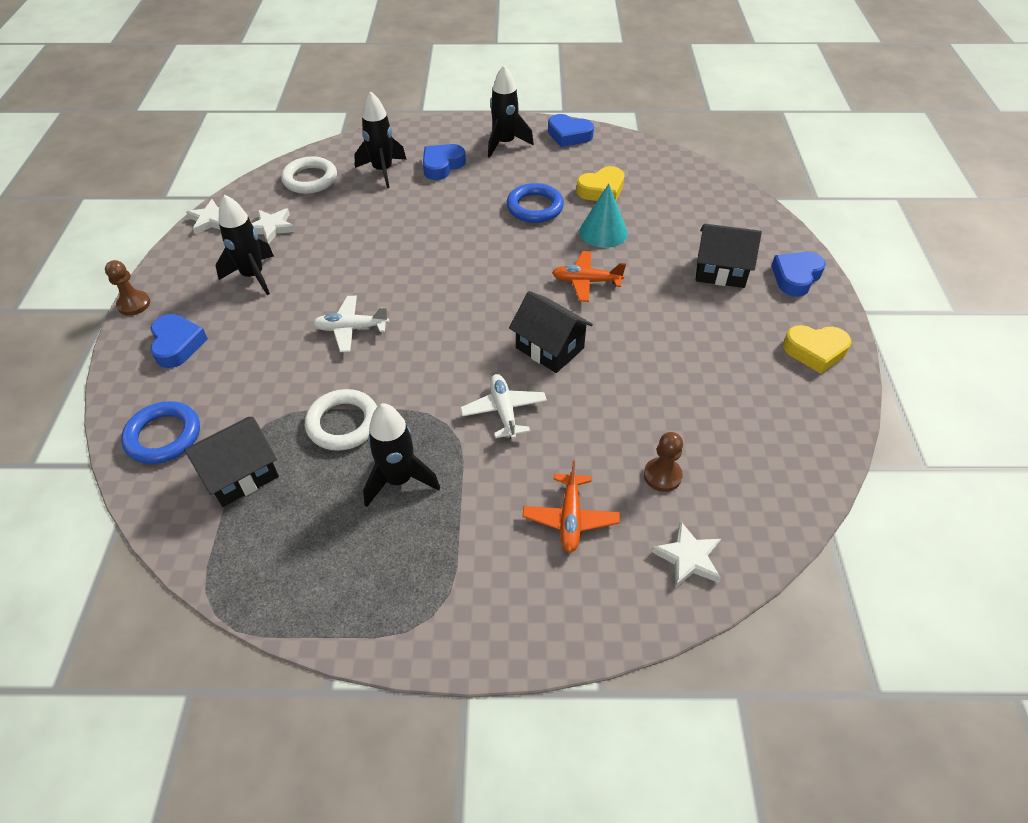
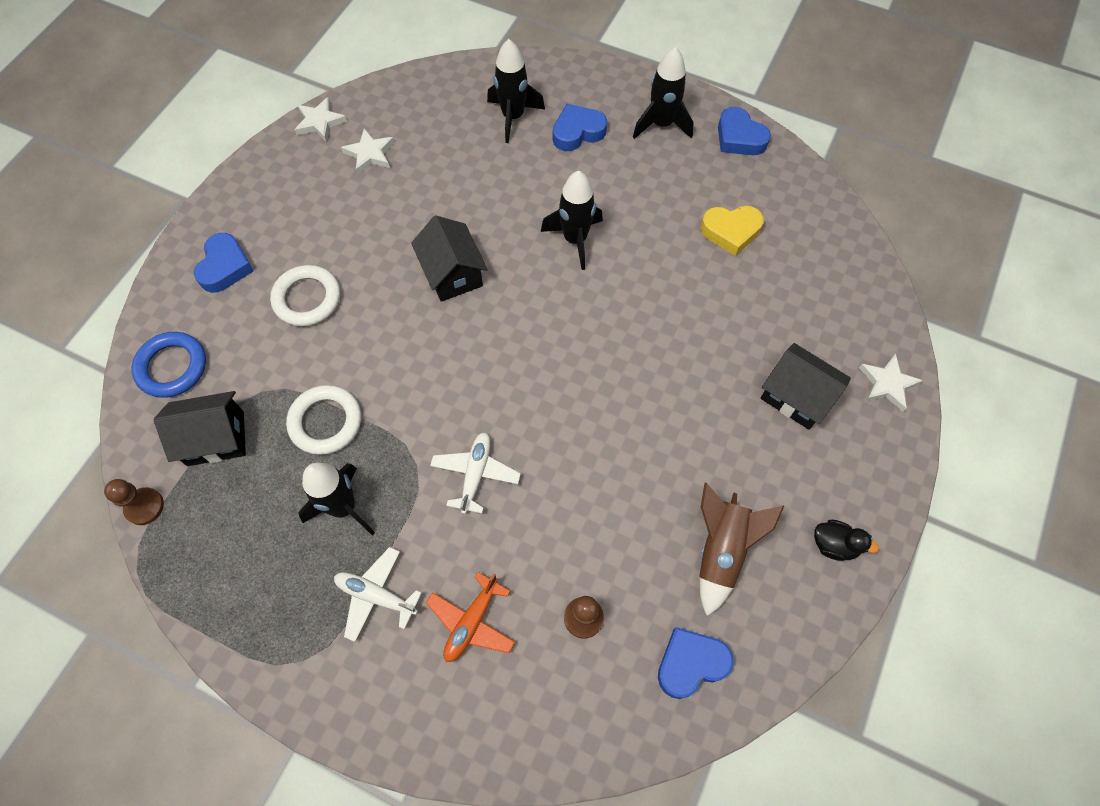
camera: 25 degrees right, 15 degrees up
brown pawn [105,260,150,316] -> brown pawn moved to [104,479,164,525]
black rocket [216,195,274,295] -> black rocket moved to [541,171,603,270]
white ring [281,156,337,194] -> white ring moved to [270,265,340,327]
white plane [313,296,389,352] -> white plane moved to [334,547,422,642]
blue ring [507,183,564,223] -> none
black house [509,291,593,373] -> black house moved to [411,216,488,302]
orange plane [552,251,626,302] -> none
turquoise cone [579,184,628,248] -> none
white star [652,521,721,588] -> white star moved to [859,353,923,412]
blue heart [771,252,826,297] -> blue heart moved to [658,627,733,699]
yellow heart [783,325,851,374] -> black duck [814,520,879,561]
none -> brown rocket [699,483,784,616]

